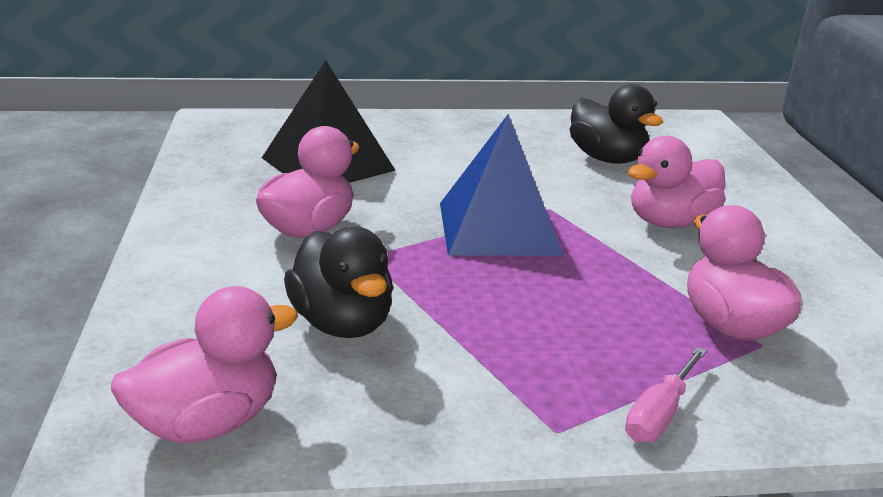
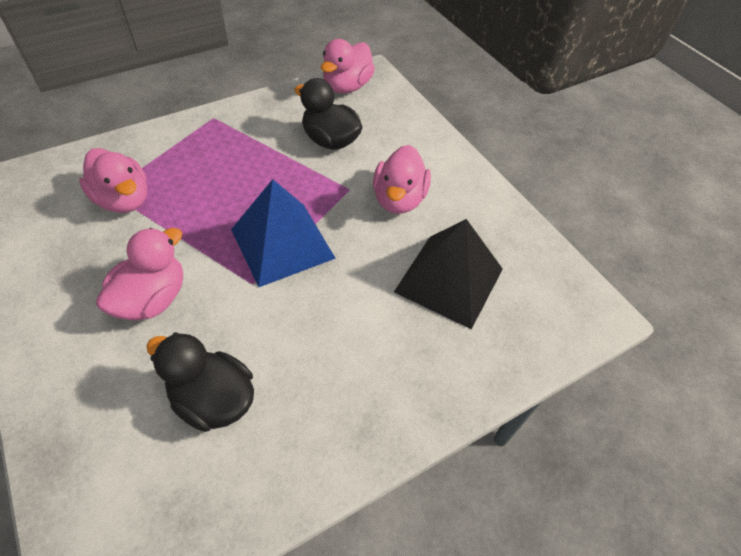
camera: 155 degrees right, 25 degrees up
pink screwdriver [625,347,707,443] -> none

